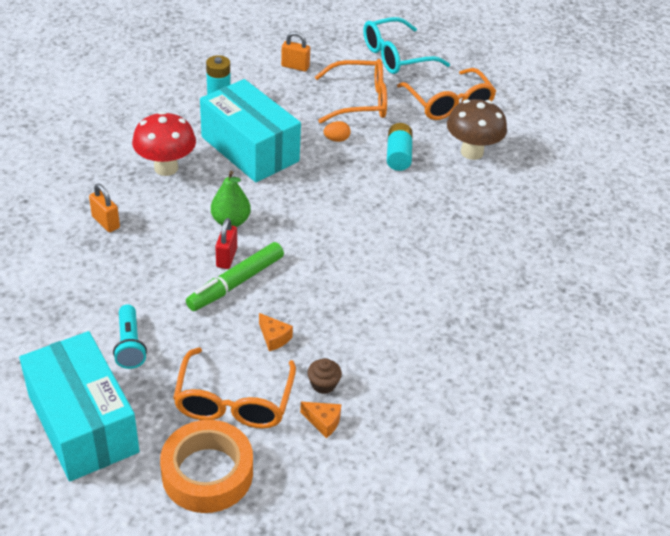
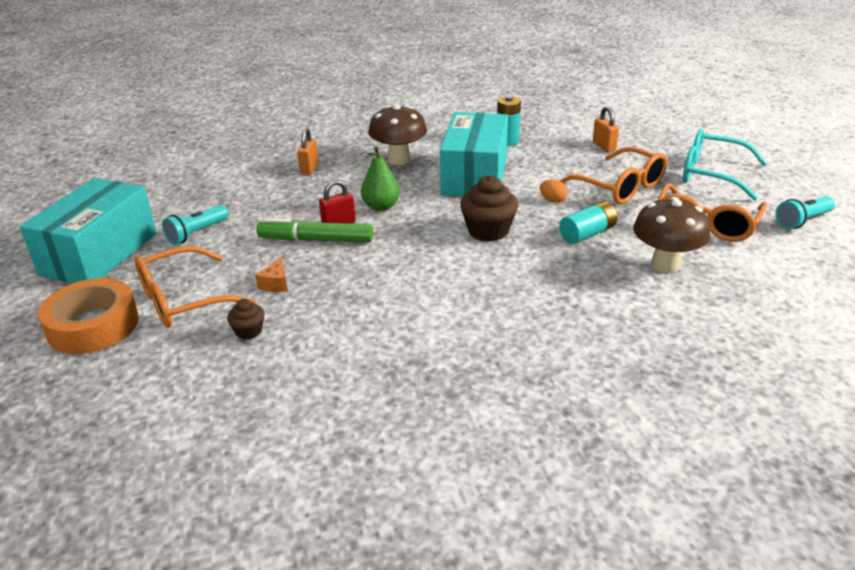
camera: 55 degrees right, 10 degrees down
red mushroom [132,111,196,176] -> brown mushroom [368,104,427,165]
orange cheese [300,402,342,438] -> none
none -> brown cupcake [460,176,518,242]
none -> turquoise flashlight [775,196,835,229]

